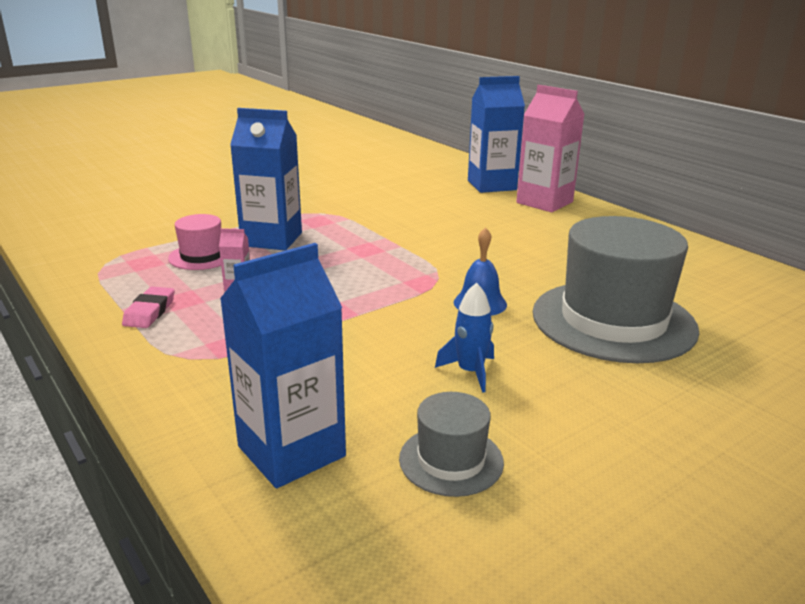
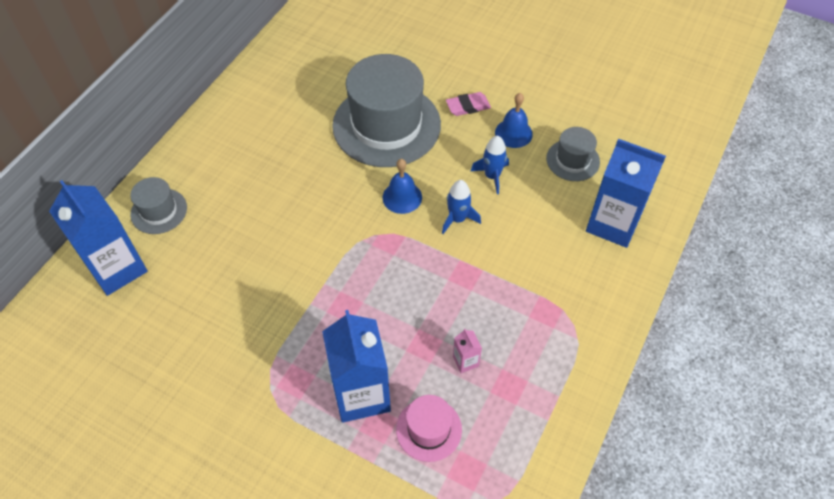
camera: 115 degrees left, 30 degrees up
pink eraser [122,287,175,328] -> pink eraser moved to [446,92,491,116]
pink carton [516,85,585,213] -> grey hat [130,177,187,234]
none -> blue rocket [442,180,481,234]
none -> blue bell [495,93,533,148]

